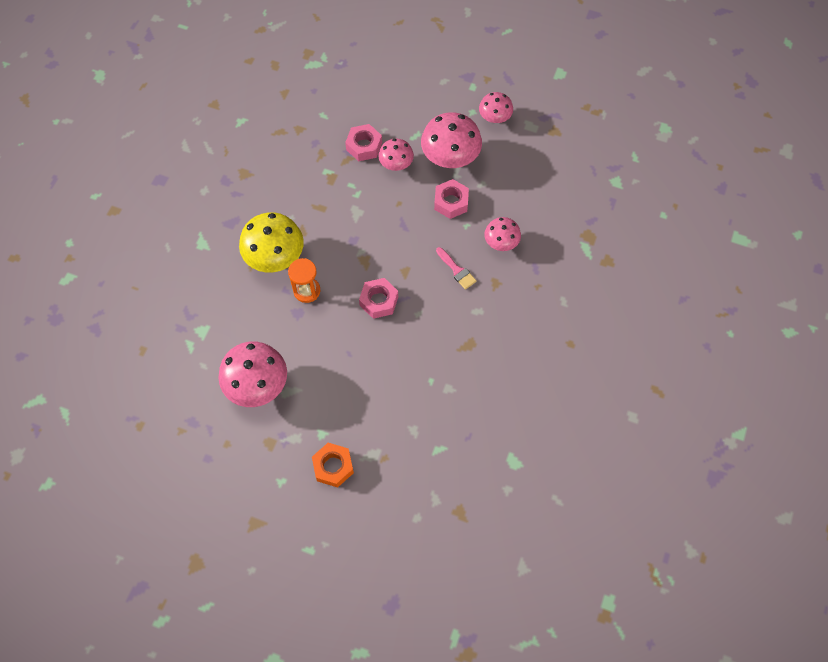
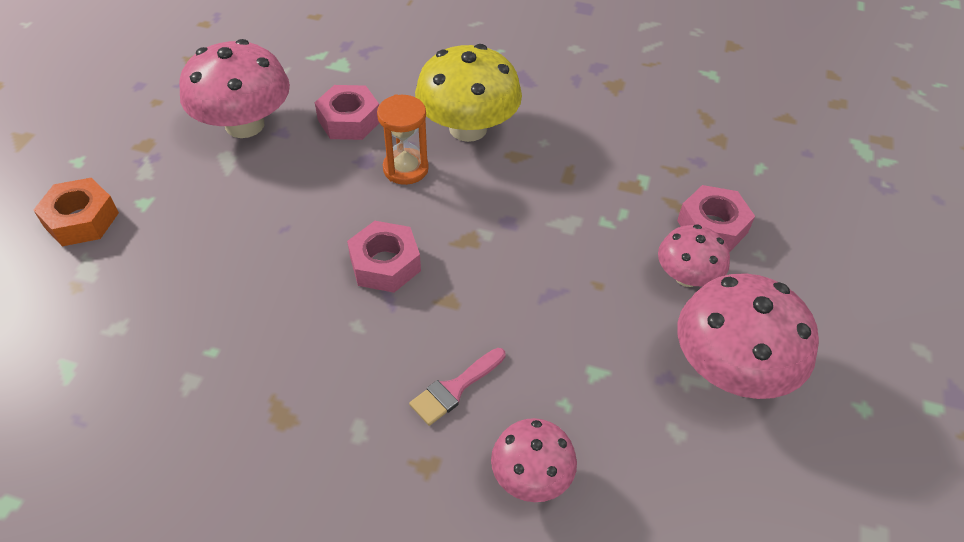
camera: 85 degrees right, 15 degrees down
pink nut [434,179,469,219] -> pink nut moved to [315,85,379,140]
pink mushroom [479,92,513,123] -> none

